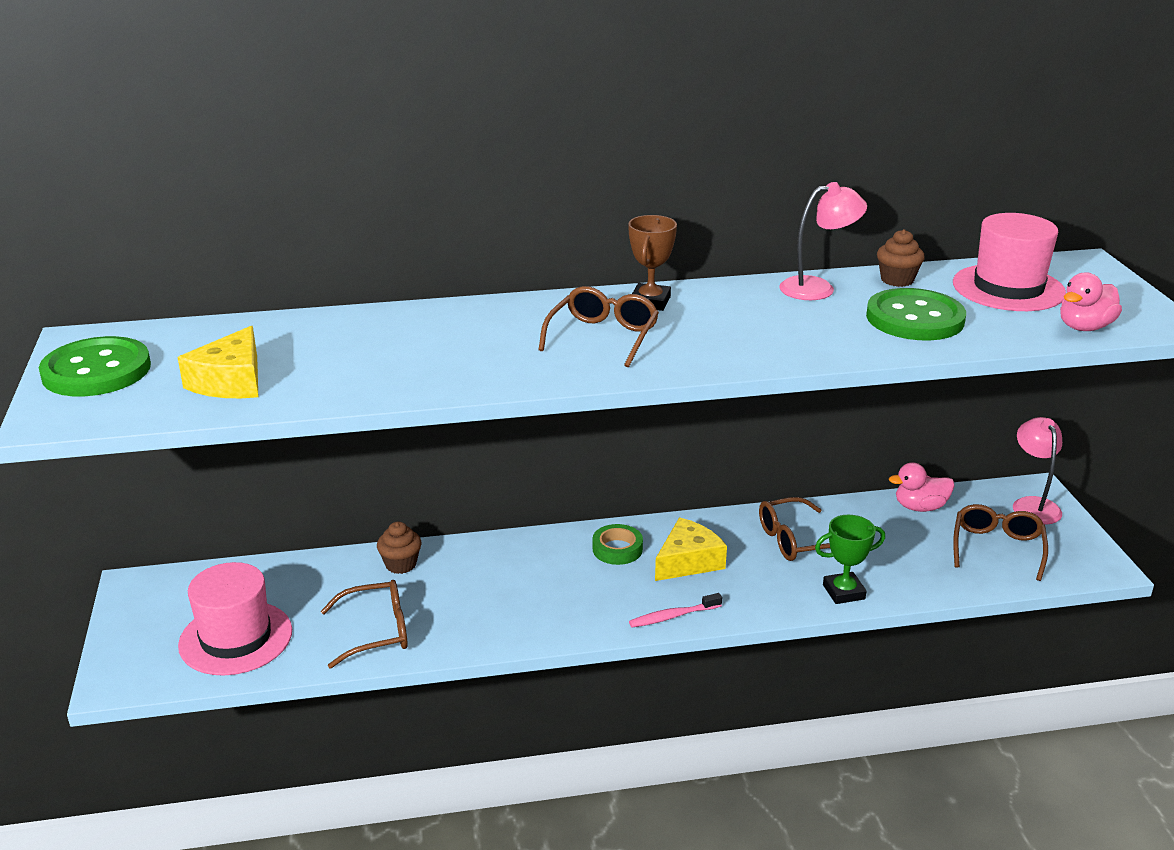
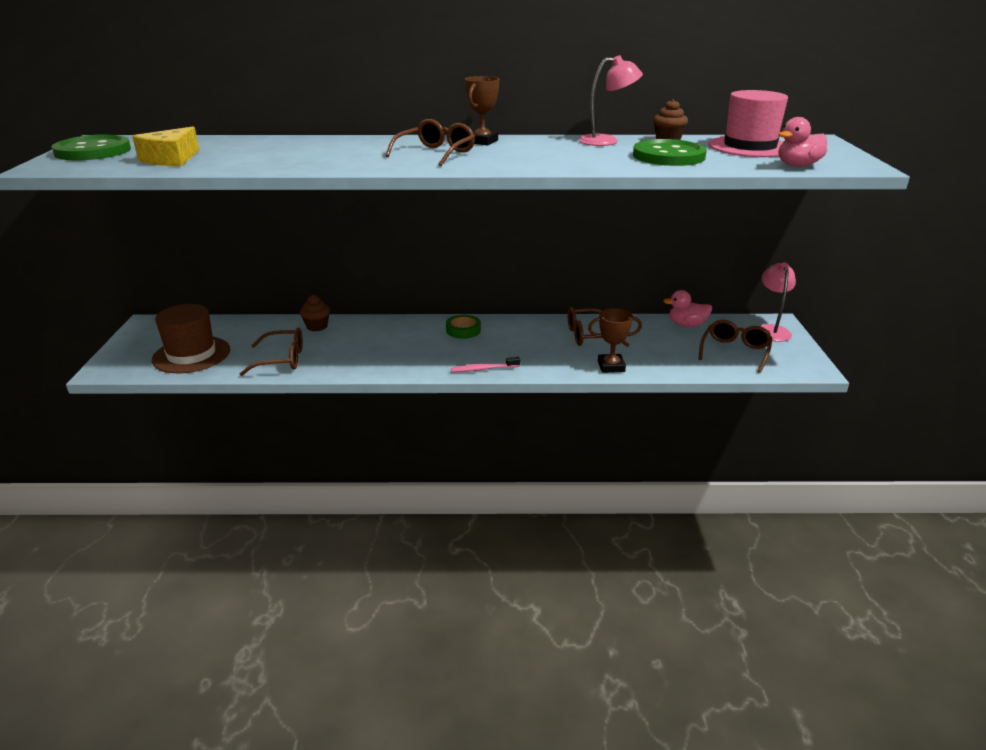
camera: 10 degrees right, 0 degrees up
pink hat [178,562,292,675] -> brown hat [152,304,230,373]
yellow cheese [655,517,727,581] -> none
green trophy [815,515,885,604] -> brown trophy [588,308,642,373]

